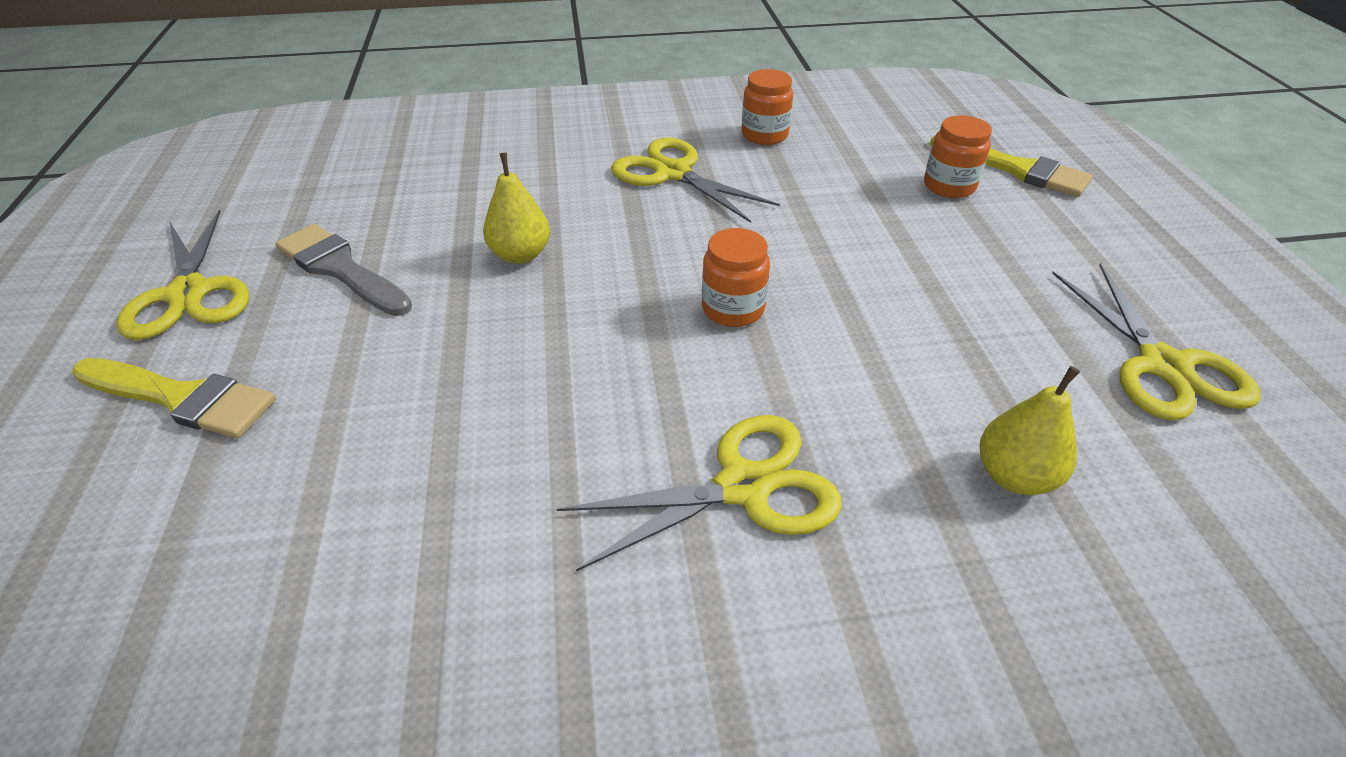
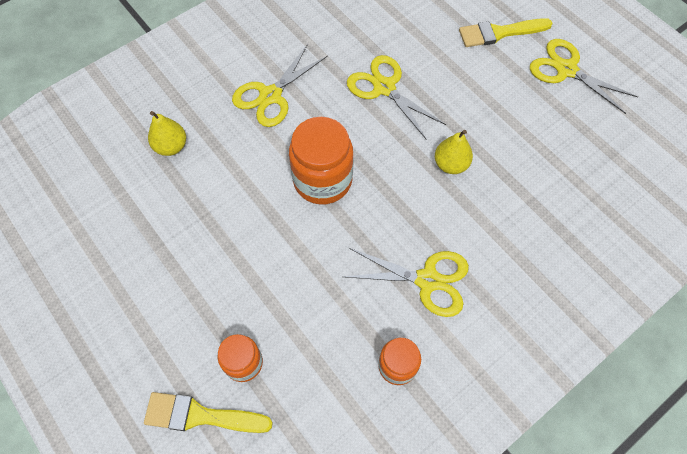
camera: 150 degrees right, 20 degrees up
grey brush [275,224,412,316] -> none
orange jar [702,228,770,327] -> orange jar [289,117,353,204], size x1.74
yellow scissors [1052,263,1261,420] -> yellow scissors moved to [347,55,446,139]

